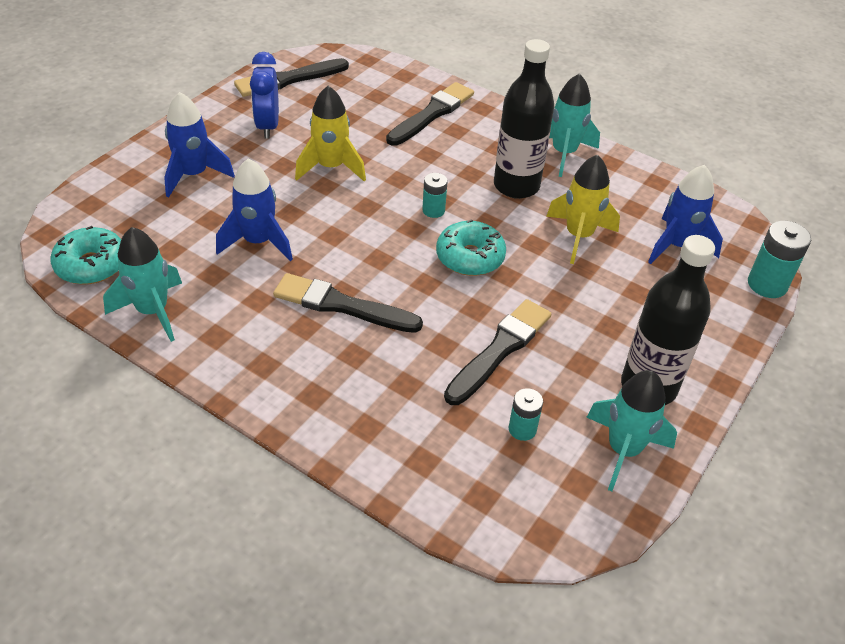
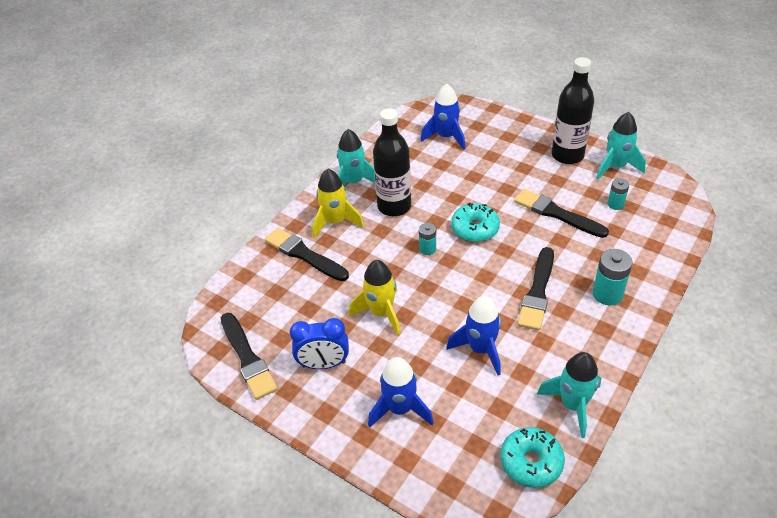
camera: 85 degrees left, 0 degrees up
yellow rocket [546,155,620,264] -> yellow rocket moved to [312,169,364,238]
turquoise battery [748,221,811,298] -> turquoise battery moved to [593,249,633,305]

